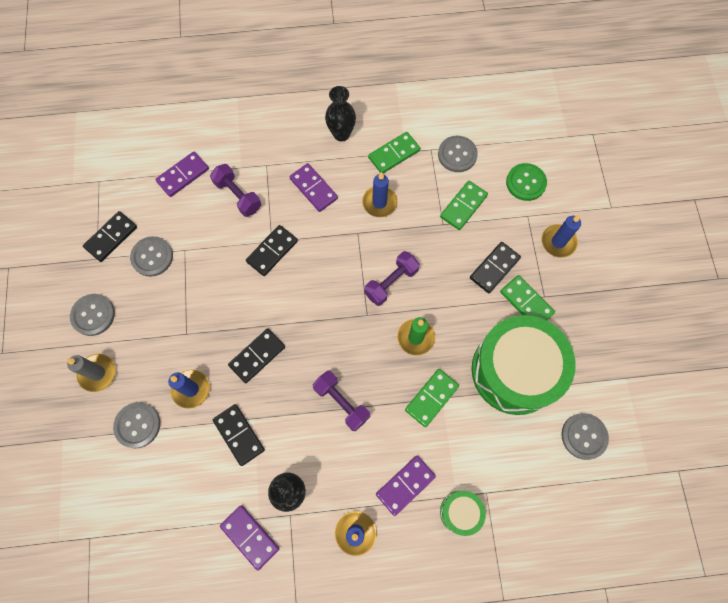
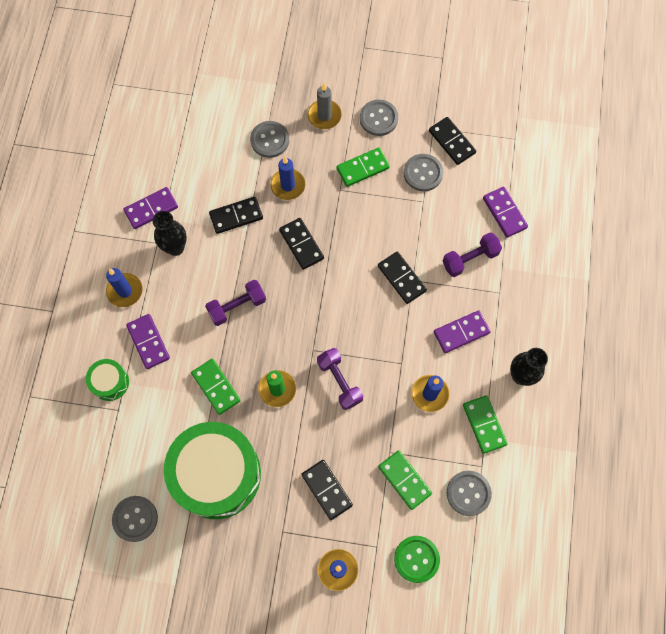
camera: 105 degrees right, 0 degrees up
green domino [500,275,555,320] -> green domino moved to [336,148,390,187]

